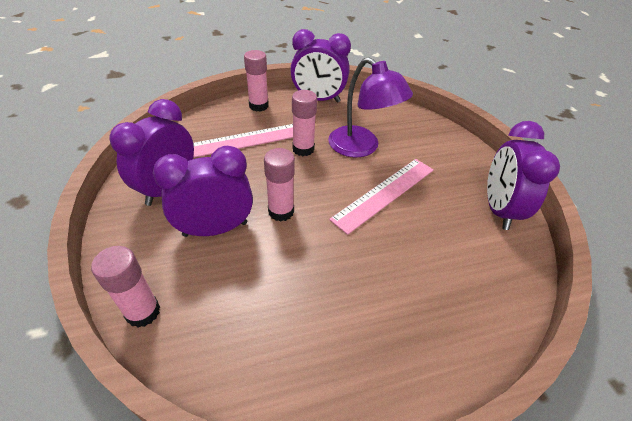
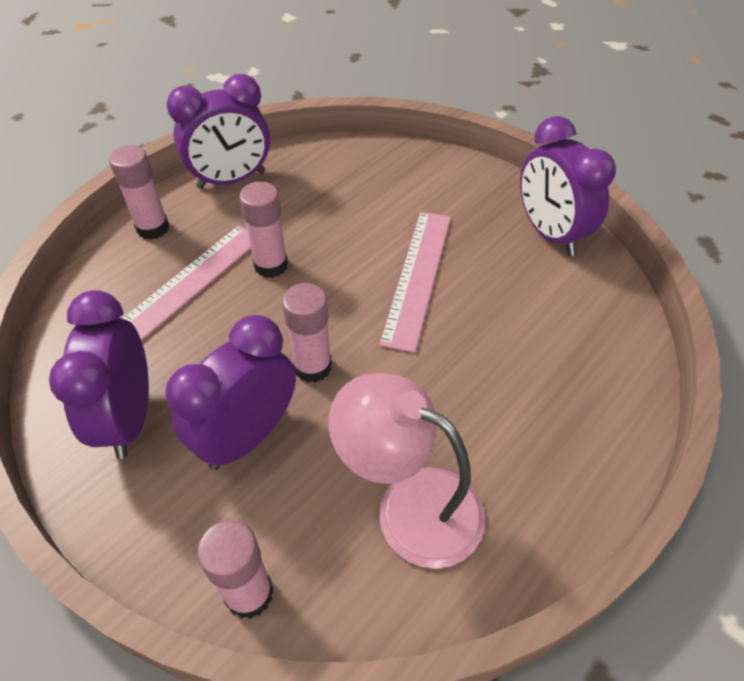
camera: 30 degrees left, 5 degrees up
purple lamp [328,57,413,157] -> none
none -> pink lamp [328,373,485,569]

